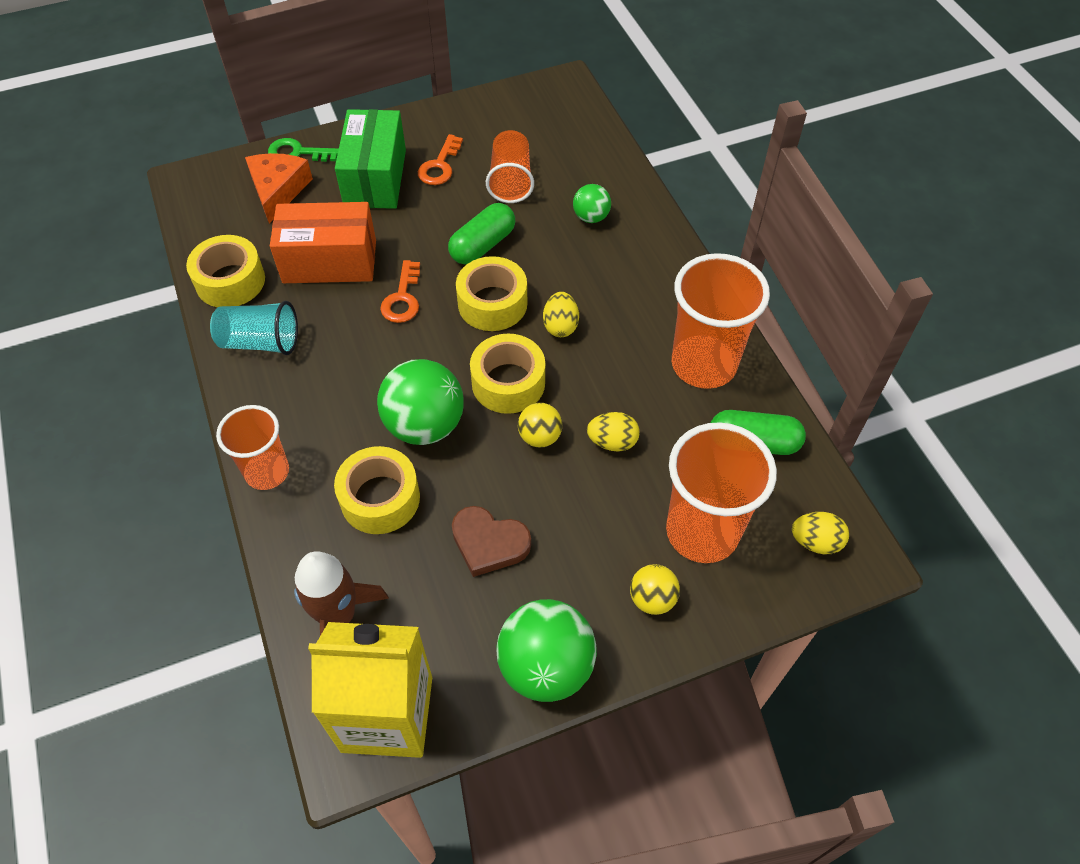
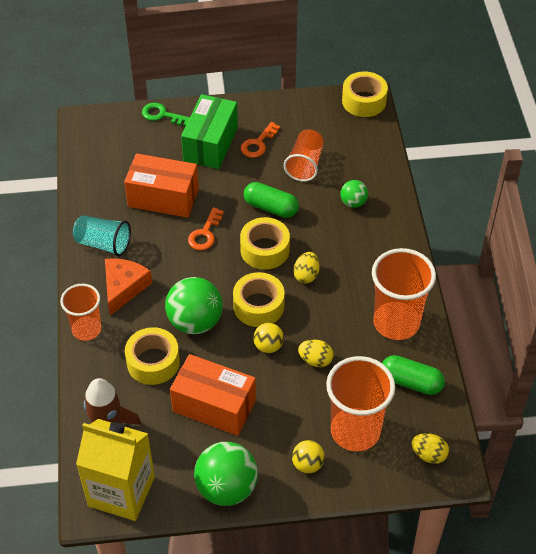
camera: 15 degrees right, 5 degrees down
yellow tape [186,235,265,307] -> yellow tape moved to [342,71,388,117]
orange cheese [245,153,313,224] -> orange cheese moved to [105,258,152,315]
green capsule [448,203,515,265] -> green capsule turned 60 degrees clockwise [244,182,299,218]
brown heart [452,506,531,577] -> orange box [170,354,256,436]

